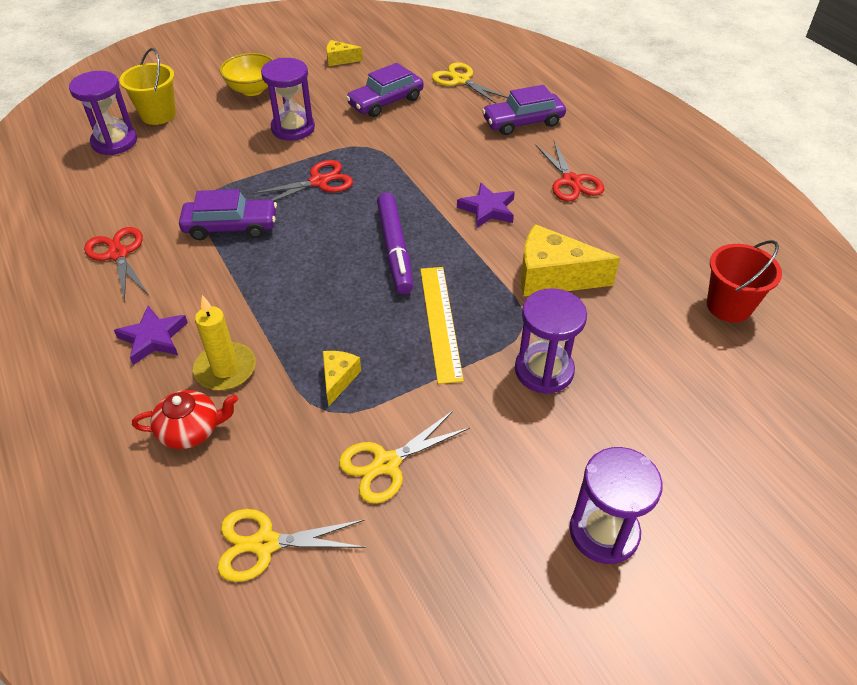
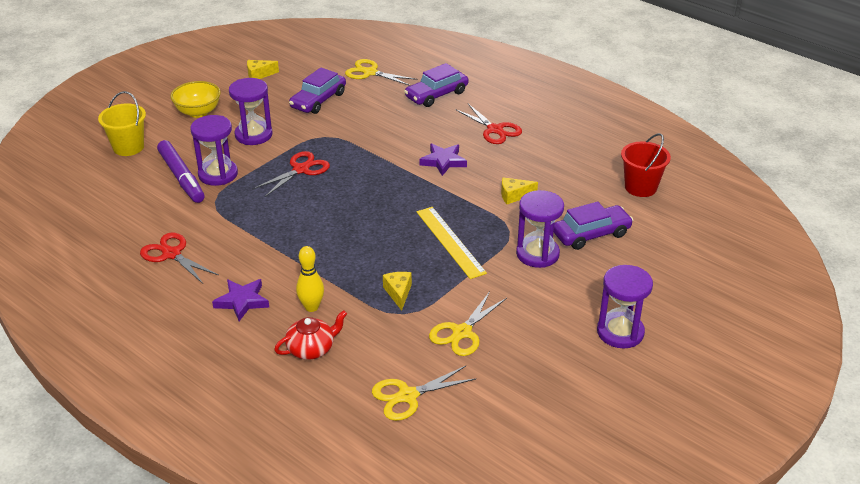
camera: 20 degrees left, 10 degrees down
purple hourglass [69,71,137,155] -> purple hourglass moved to [190,115,238,186]
purple car [179,189,277,240] -> purple car moved to [554,201,633,250]
yellow candle [193,295,256,391] -> yellow bowling pin [296,246,324,312]
purple marker [377,193,413,294] -> purple marker moved to [157,140,205,203]
yellow cheese [521,224,620,297] -> yellow cheese [501,177,538,204], size x0.52

